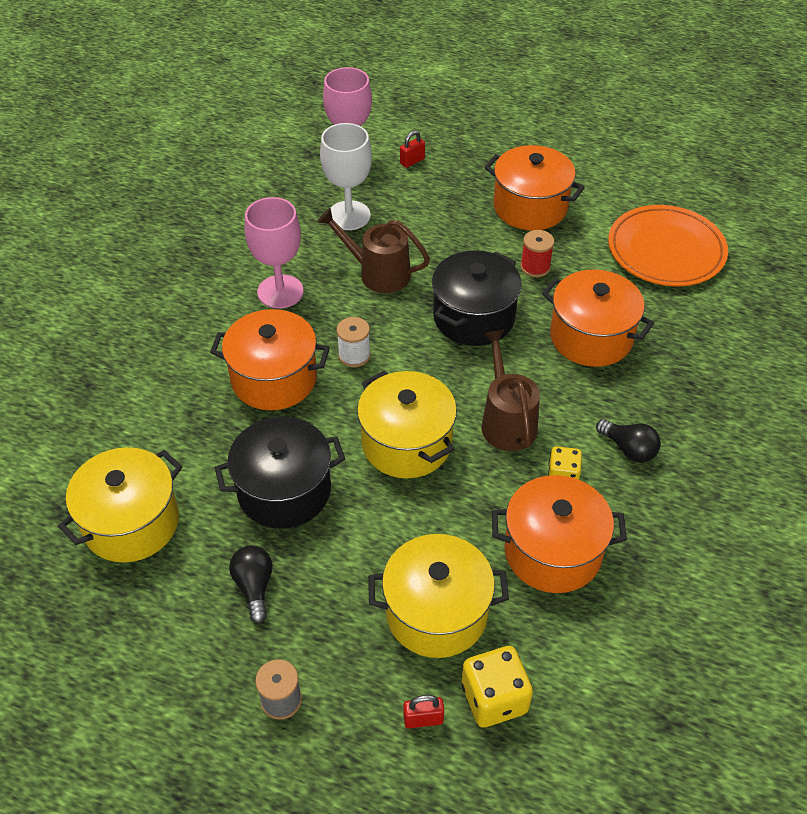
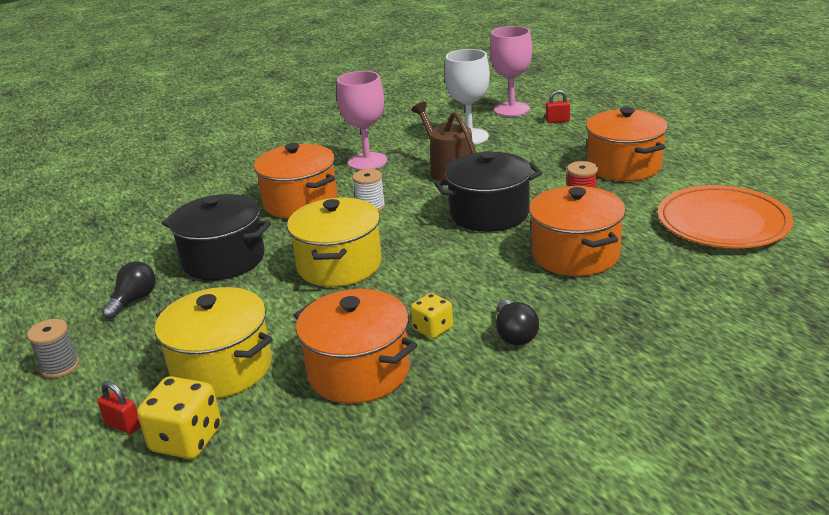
camera: 40 degrees right, 20 degrees down
yellow pot [58,447,183,563] -> none
brown watering can [481,330,540,451] -> none

